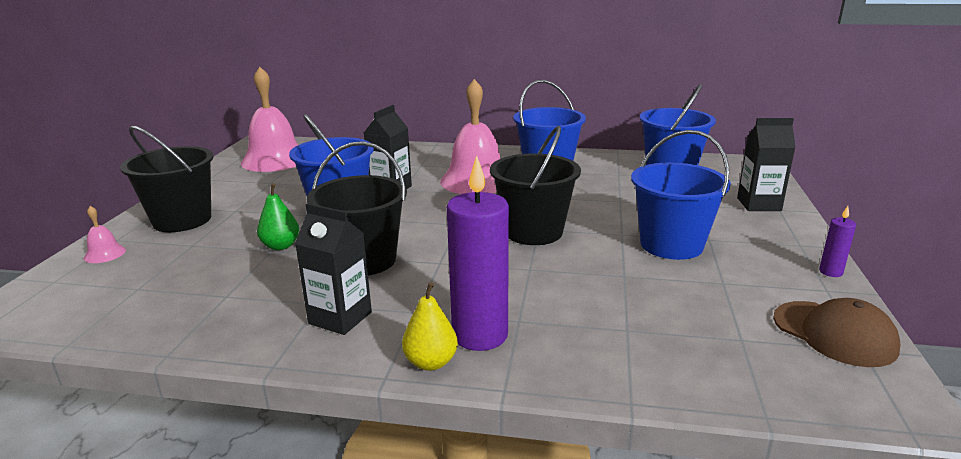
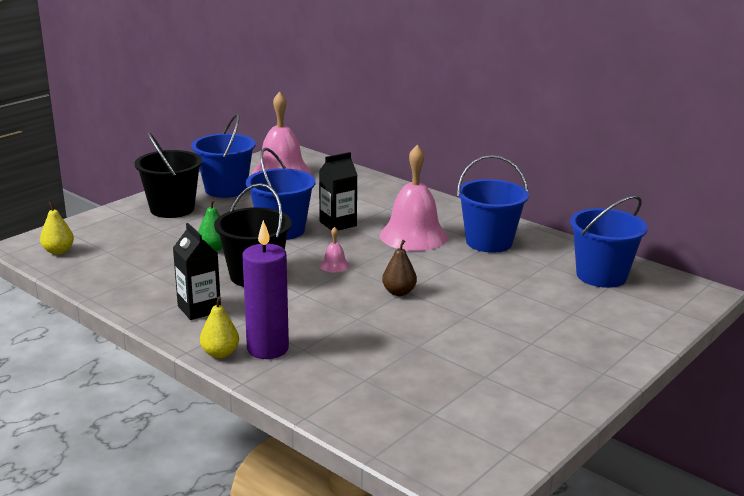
camera: 30 degrees right, 0 degrees up
pink bell [84,206,126,263] -> pink bell moved to [320,227,350,273]
black bucket [490,126,581,245] -> brown pear [382,240,417,296]
blue bucket [631,130,731,260] -> blue bucket moved to [192,113,256,198]
black carton [737,118,796,211] -> none
brown cap [773,298,900,367] -> none
purple candle [819,206,856,277] -> none
none -> yellow pear [40,201,74,255]

